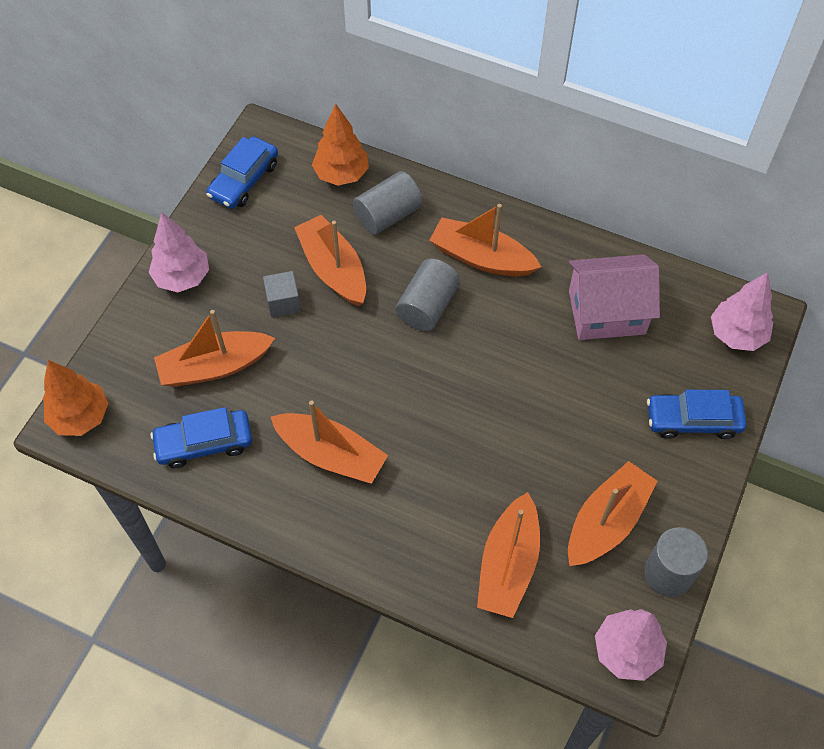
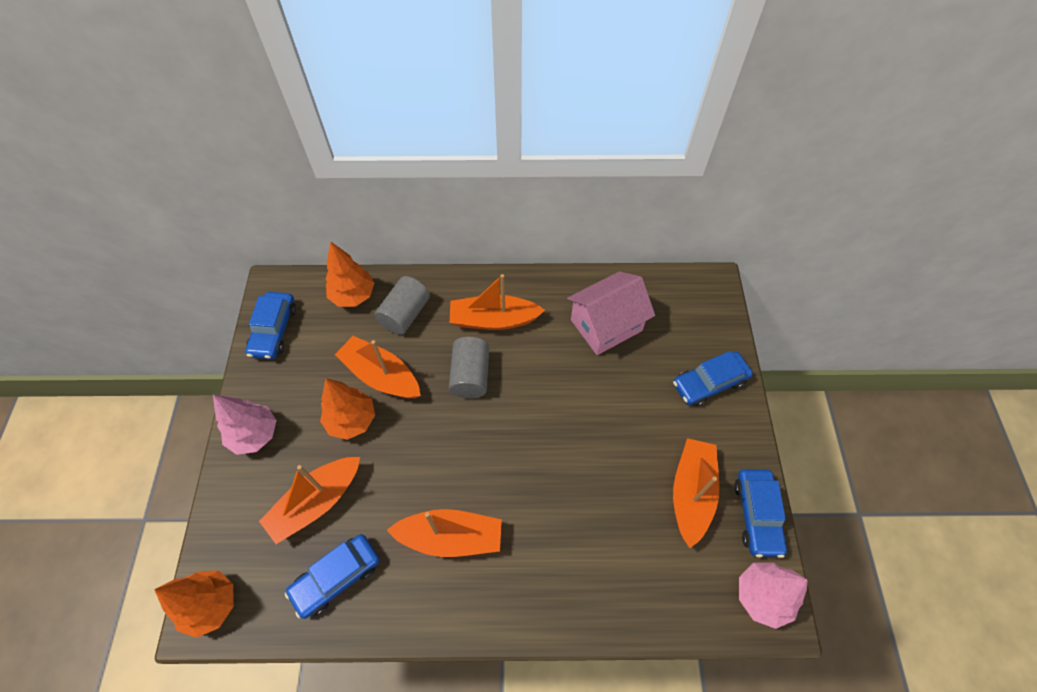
camera: 25 degrees left, 0 degrees up
grey cube [263,271,301,317] -> orange tree [320,378,375,440]
orange boat [477,492,540,618] -> none
grey cylinder [644,527,708,597] -> blue car [734,469,787,558]
pink tree [711,272,773,351] -> none

